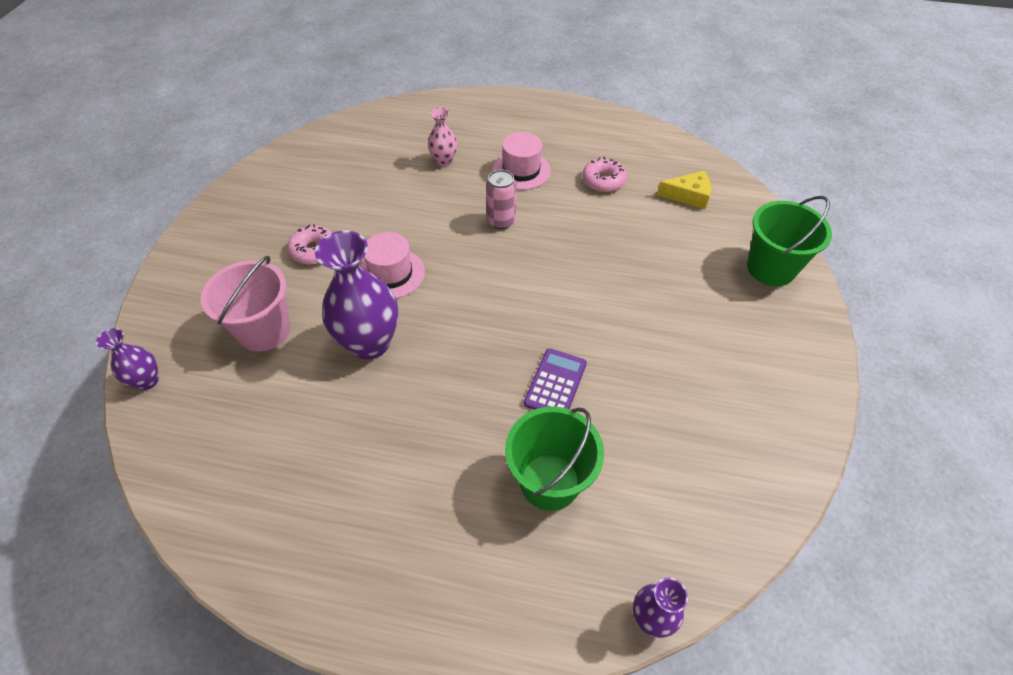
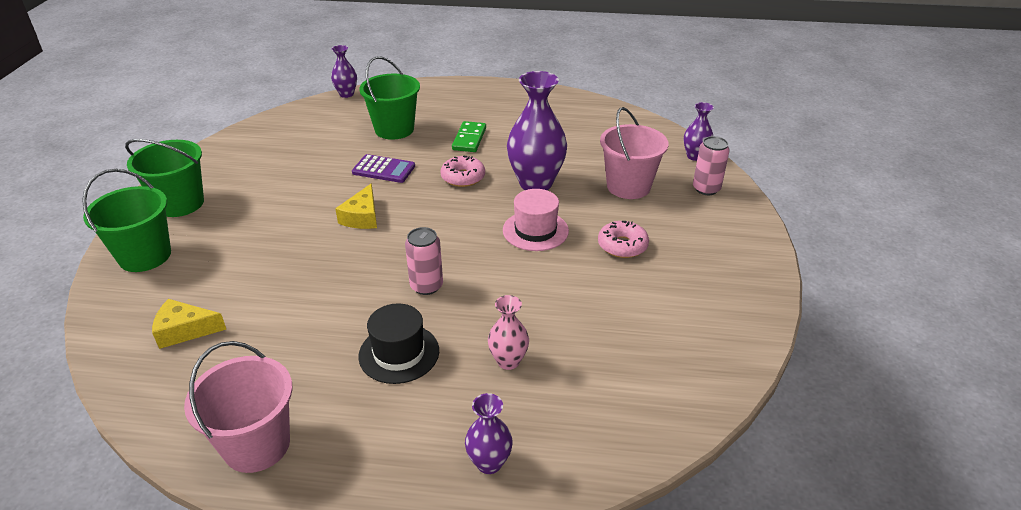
camera: 175 degrees right, 15 degrees down
pink hat [493,132,551,190] -> black hat [358,303,439,384]
purple calculator [524,348,587,410] -> purple calculator turned 90 degrees counterclockwise [352,154,415,183]
pink donut [582,157,627,192] -> pink donut moved to [441,156,485,187]
none -> green bucket [125,139,204,217]
none -> pink bucket [184,341,292,473]
none -> yellow cheese [335,183,377,229]
none -> green domino [452,121,486,152]
none -> purple vase [465,393,513,474]
none -> pink can [693,136,730,195]

